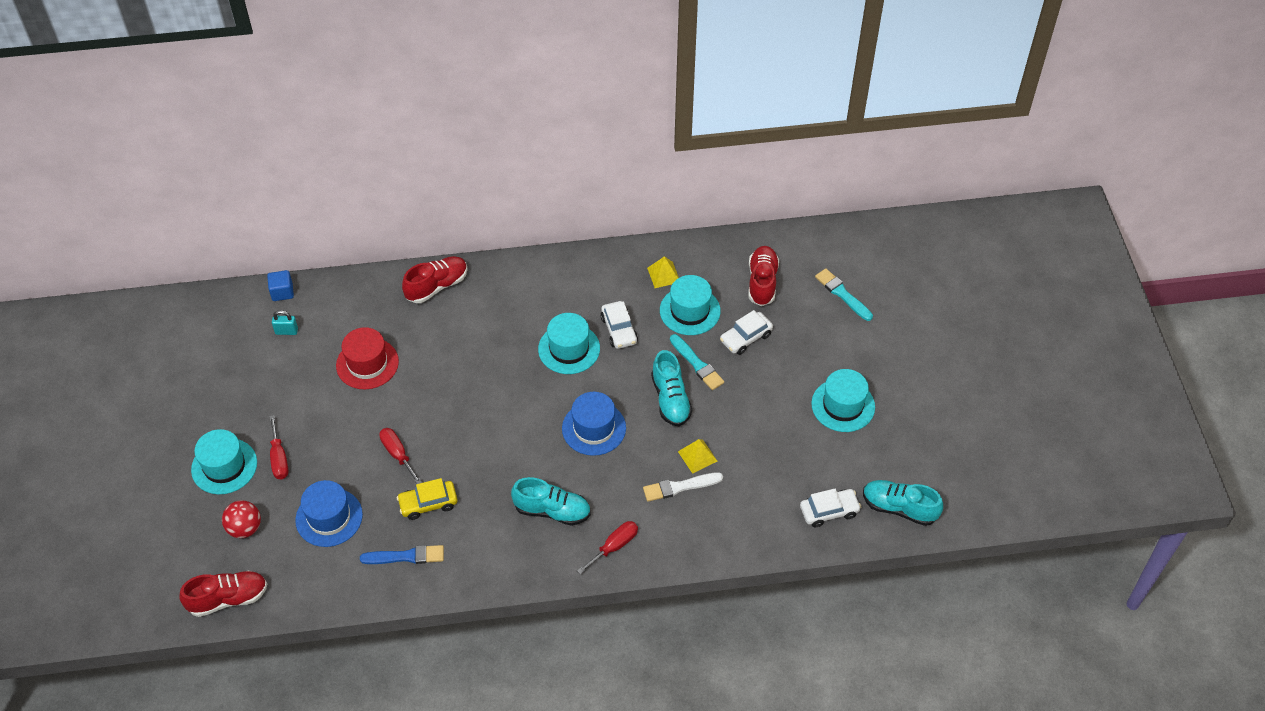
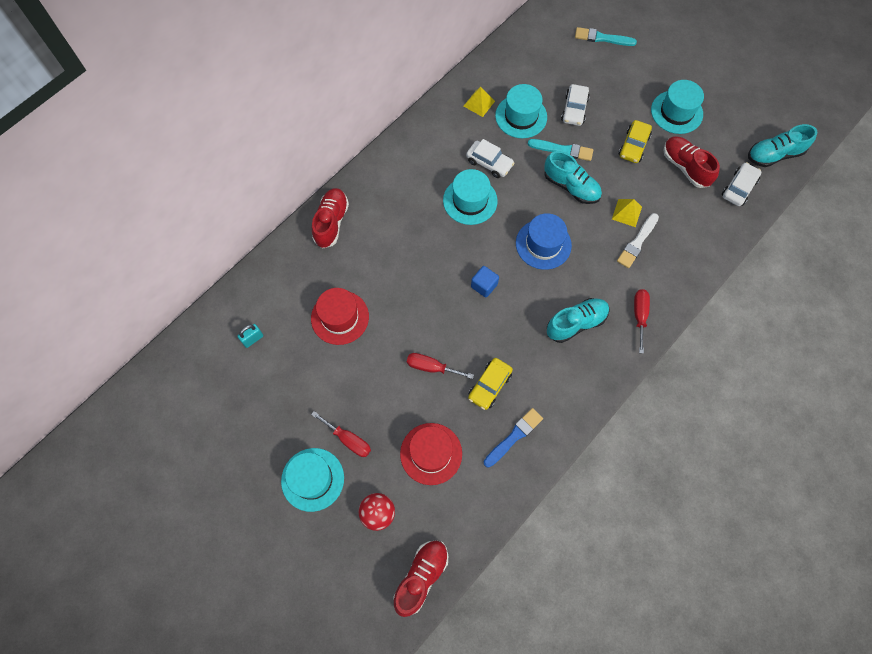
camera: 40 degrees left, 15 degrees up
blue cube [267,270,294,301] -> blue cube moved to [471,266,499,298]
blue hat [295,480,363,547] -> red hat [400,423,462,485]
red shoe [748,246,779,306] -> red shoe moved to [664,136,720,188]
none -> yellow car [618,120,652,163]

